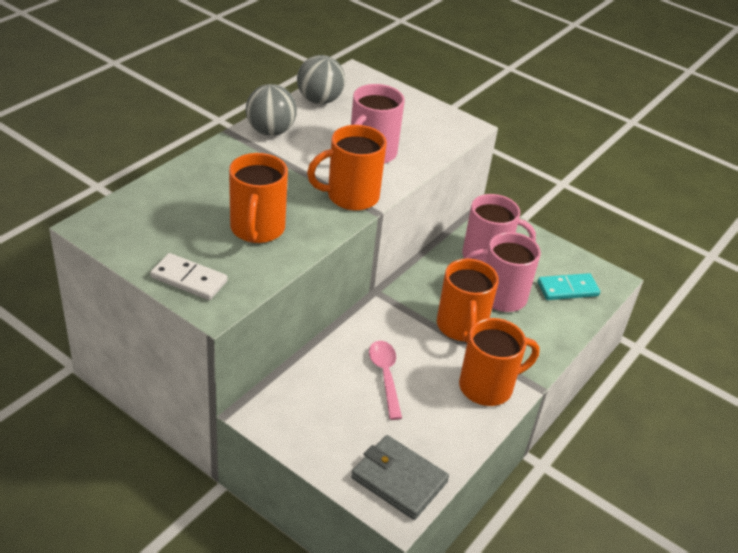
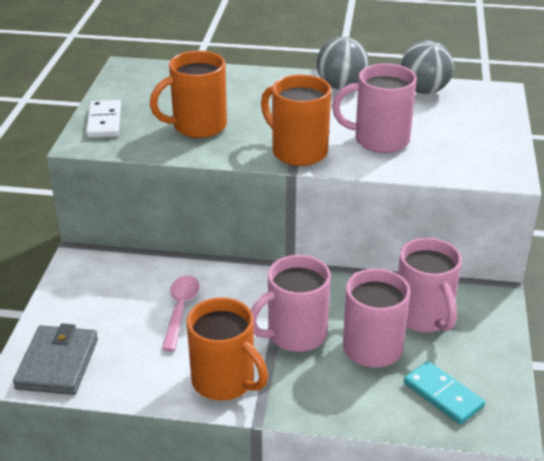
camera: 65 degrees right, 5 degrees down
pink spoon [369,341,402,420] -> pink spoon turned 45 degrees counterclockwise [162,275,200,351]
orange mug [437,259,499,343] -> pink mug [251,255,331,352]

